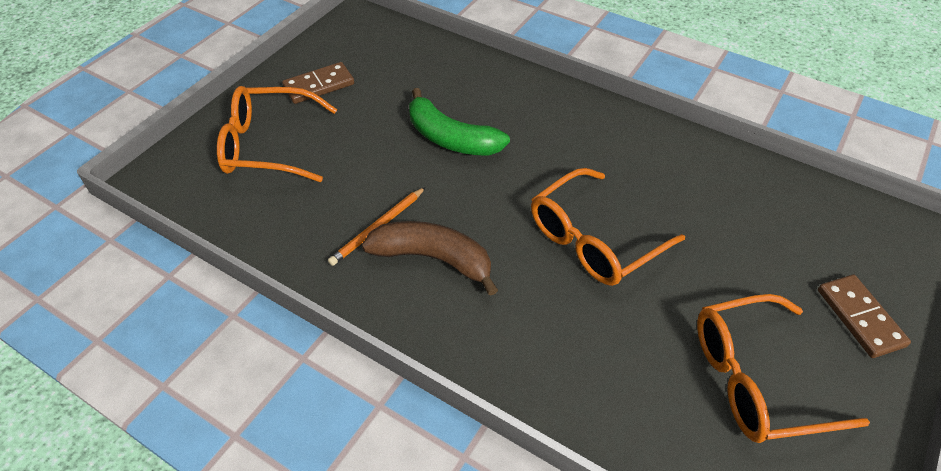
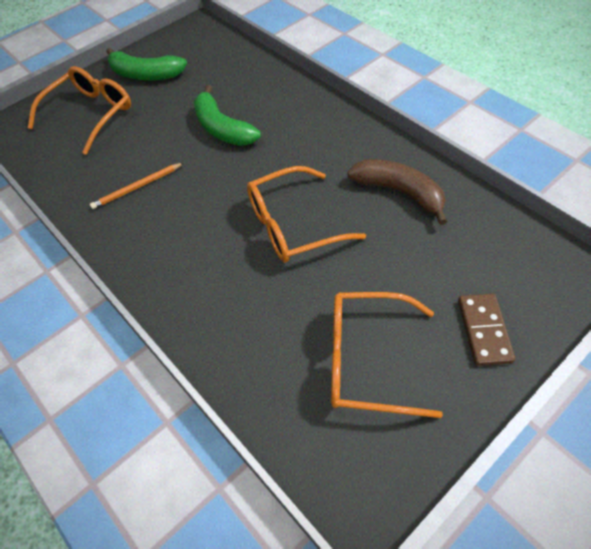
camera: 20 degrees right, 5 degrees up
orange glasses [217,86,337,182] -> orange glasses turned 105 degrees clockwise [28,66,131,155]
brown domino [282,62,354,104] -> green banana [106,48,187,81]
brown banana [362,221,498,296] -> brown banana moved to [347,159,448,225]

